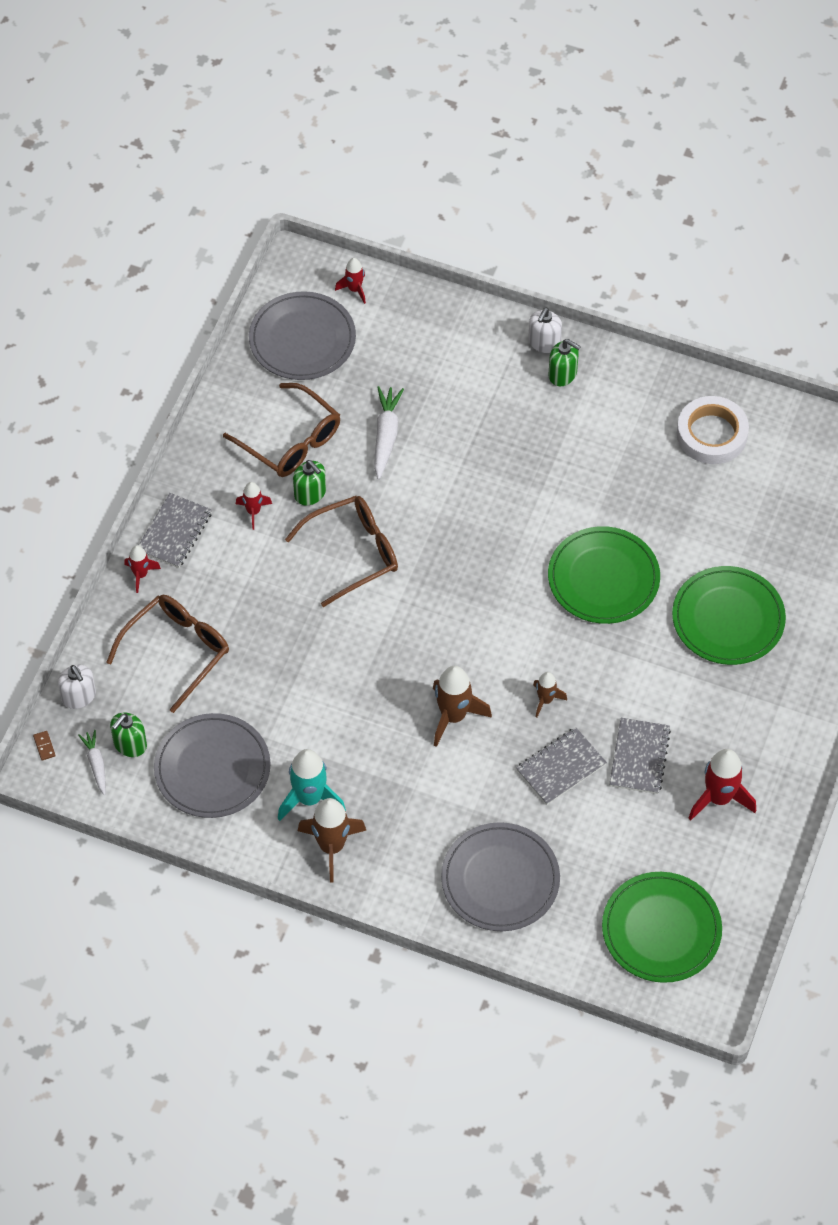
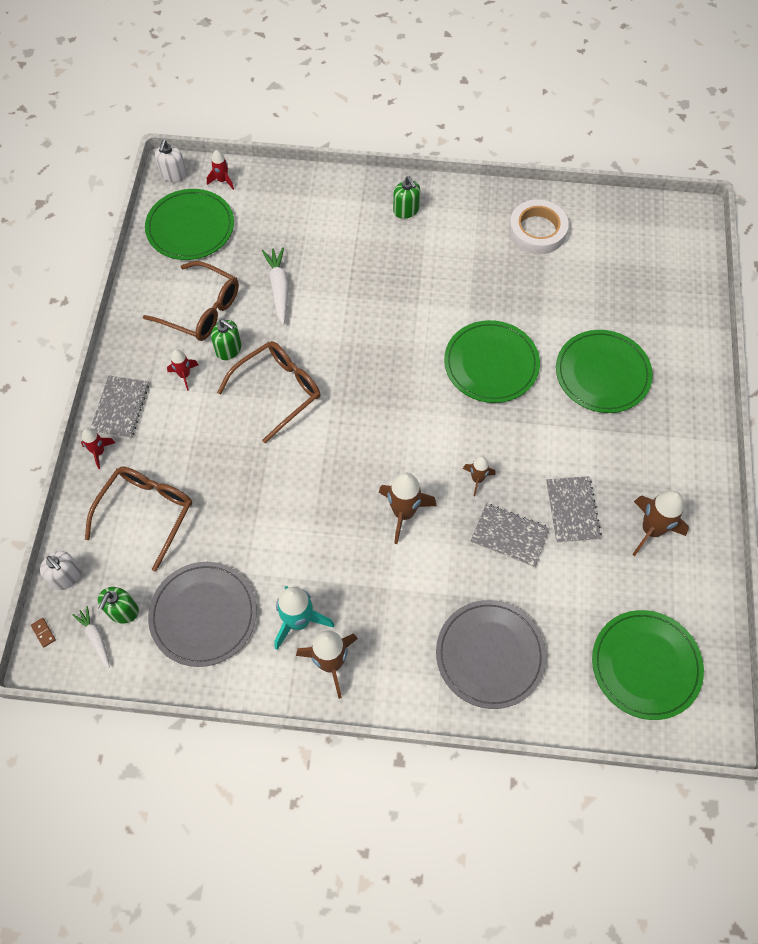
camera: 15 degrees left, 5 degrees up
grey plate [249,291,356,380] -> green plate [145,189,234,260]
grey notebook [516,727,607,805] -> grey notebook turned 75 degrees clockwise [471,503,550,568]
white soap dispenser [528,308,562,353] -> white soap dispenser moved to [155,140,187,182]
green soap dispenser [548,339,581,386] -> green soap dispenser turned 45 degrees clockwise [393,176,420,219]
red rocket [689,749,756,820] -> brown rocket [632,490,689,556]

